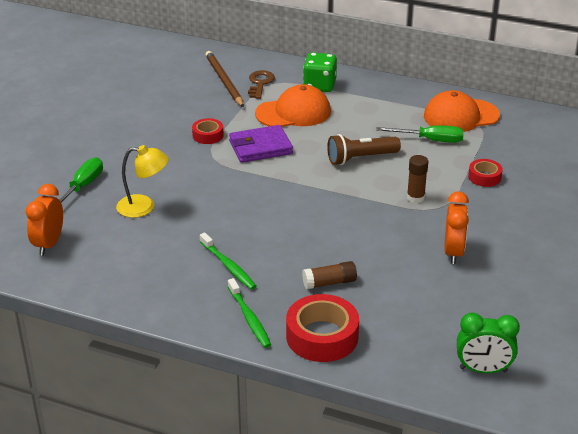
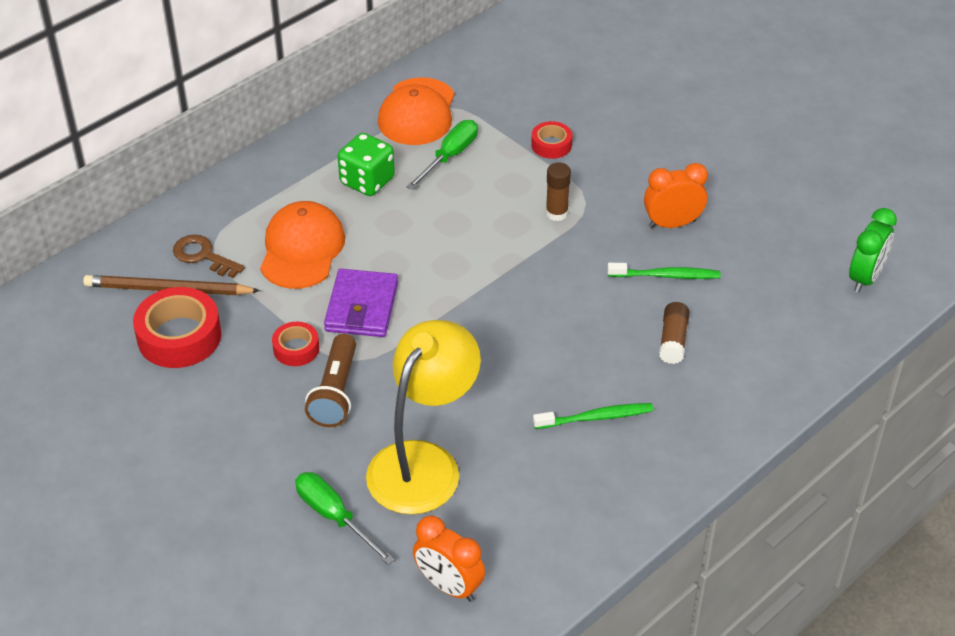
camera: 65 degrees left, 10 degrees up
yellow lamp [116,145,169,218] -> yellow lamp [366,320,481,514], size x1.69
green toothbrush [228,278,271,348] -> green toothbrush moved to [607,263,721,279]
red tape [286,294,359,362] -> red tape moved to [133,287,221,368]
green dice [303,52,337,92] -> green dice moved to [338,133,395,196]
brown flashlight [327,134,401,165] -> brown flashlight moved to [305,334,356,427]
orange clock [444,191,469,264] -> orange clock turned 45 degrees counterclockwise [644,163,708,228]

